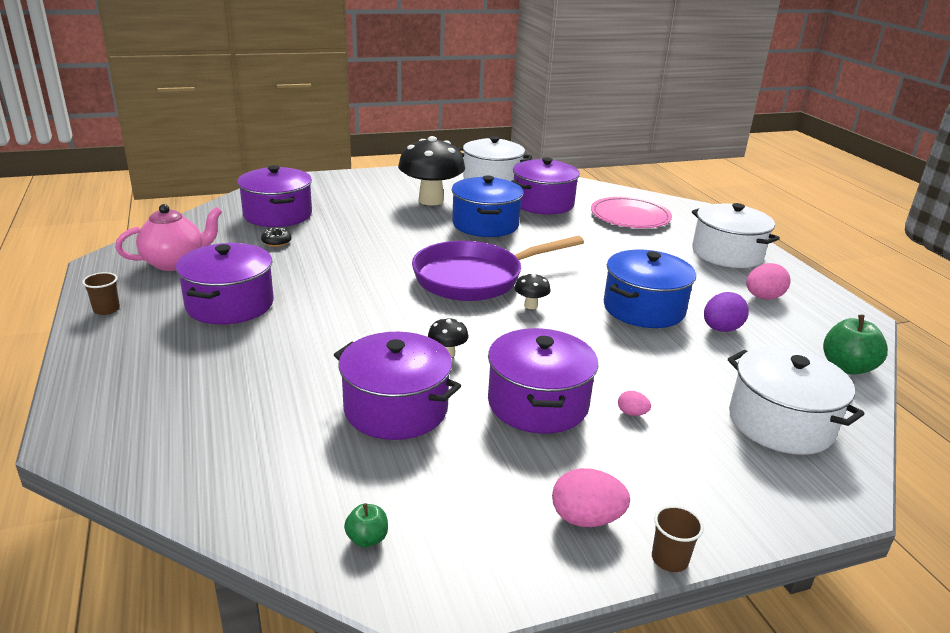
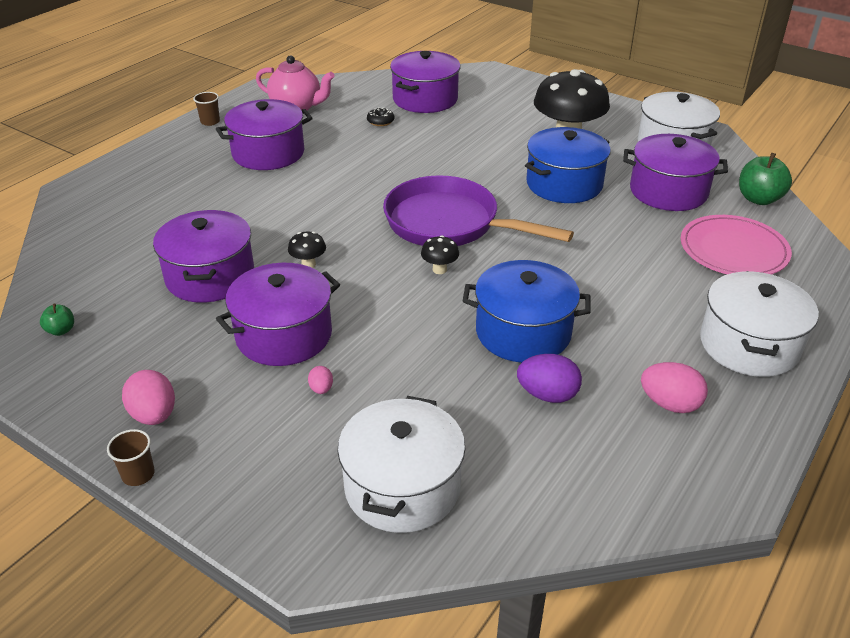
camera: 55 degrees right, 10 degrees up
green apple [823,315,888,375] -> green apple moved to [739,153,792,205]

